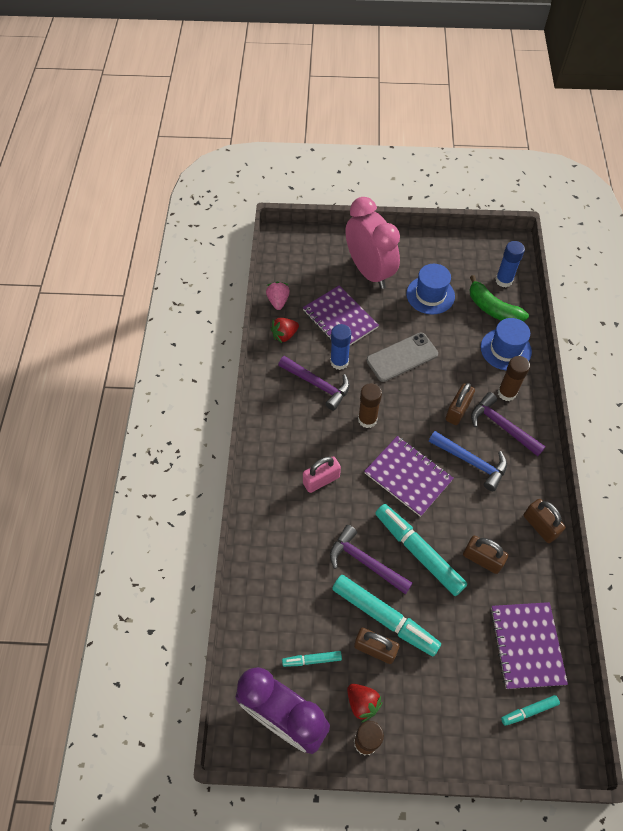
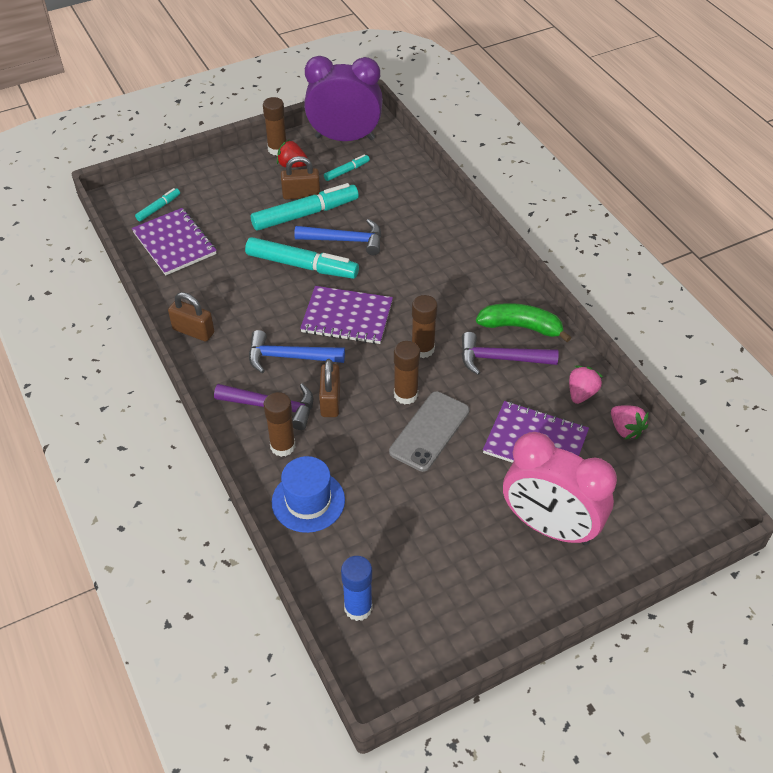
camera: 150 degrees right, 10 degrees down
red strawberry [270,318,299,343] -> pink strawberry [569,366,603,404]
pink padlock [303,456,341,493] -> none
blue glue stick [330,324,351,370] -> none
purple hammer [330,525,413,594] -> blue hammer [294,219,381,255]
turquoise marker [332,575,441,656] -> turquoise marker turned 150 degrees clockwise [251,183,359,231]
blue hat [406,264,455,315] -> none
brown padlock [463,536,508,574] -> none
green banana [470,275,529,322] -> green banana moved to [476,303,571,342]
none -> brown glue stick [394,341,420,404]

